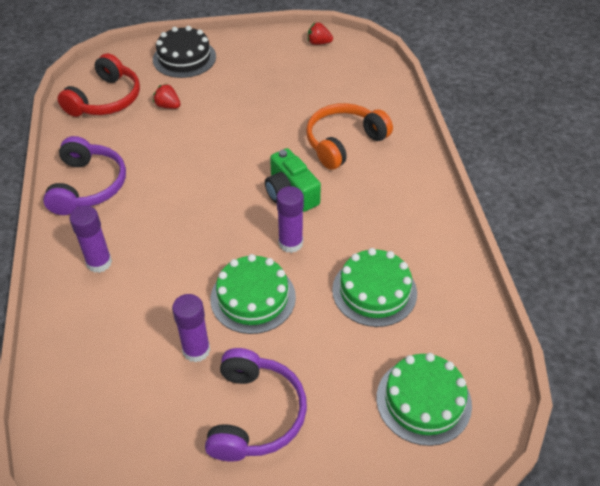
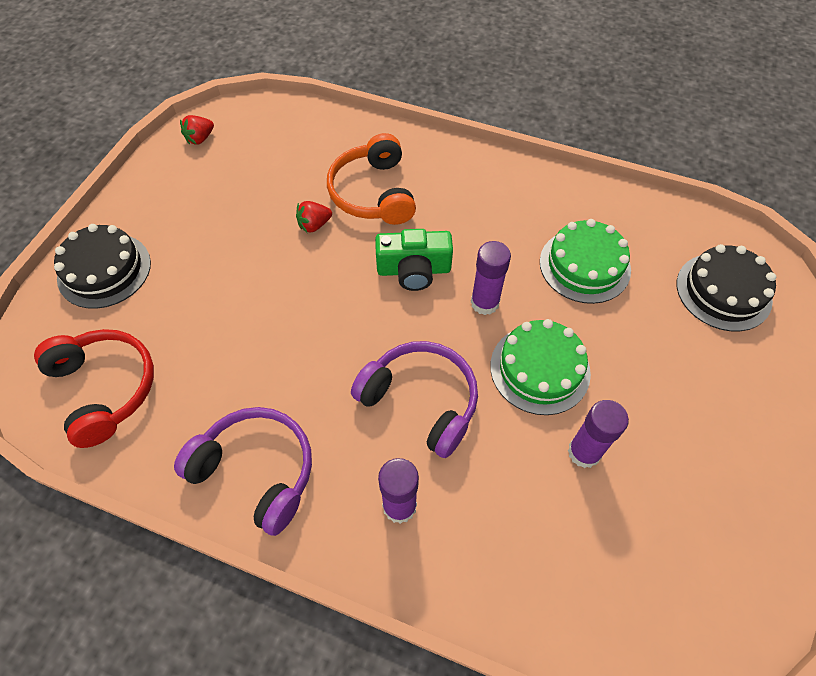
camera: 60 degrees left, 10 degrees up
red strawberry [153,84,181,109] -> red strawberry moved to [296,201,332,233]
purple headphones [205,348,307,462] -> purple headphones moved to [351,341,478,458]
green cake [377,353,472,446] -> black cake [677,244,776,331]

